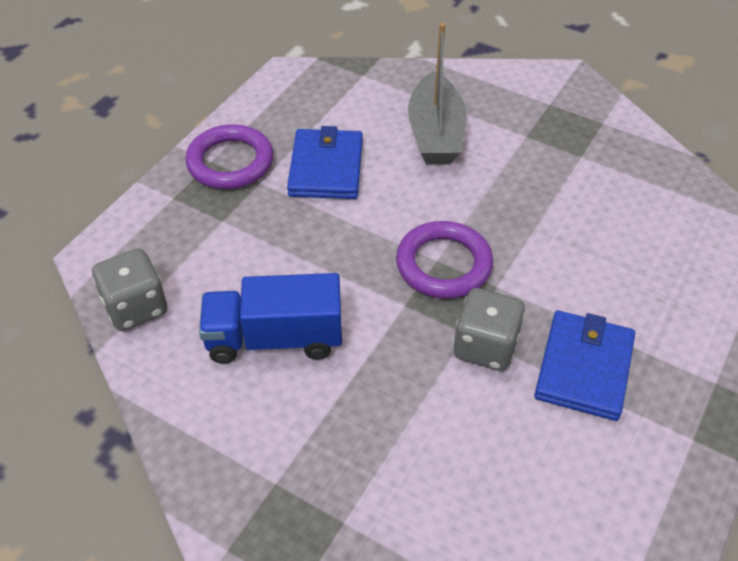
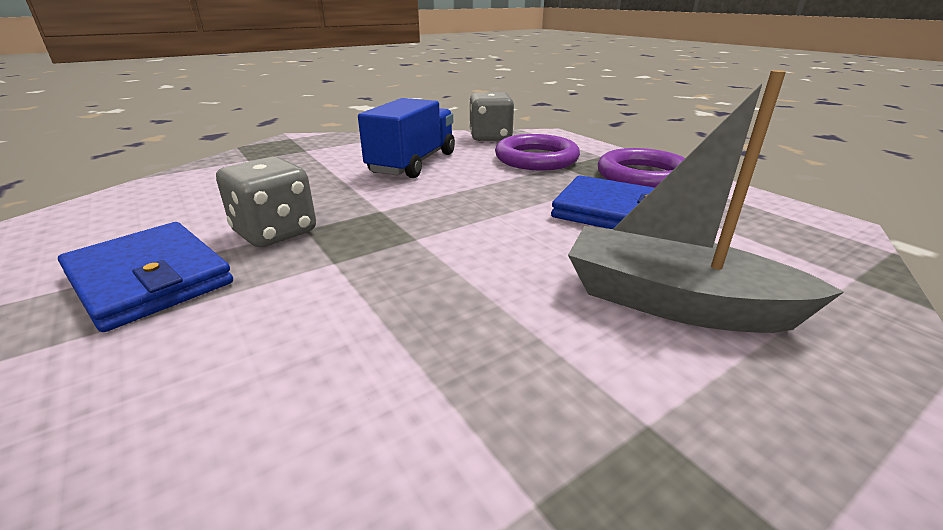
camera: 115 degrees right, 20 degrees down
purple ring [396,221,493,299] -> purple ring moved to [495,134,580,170]

